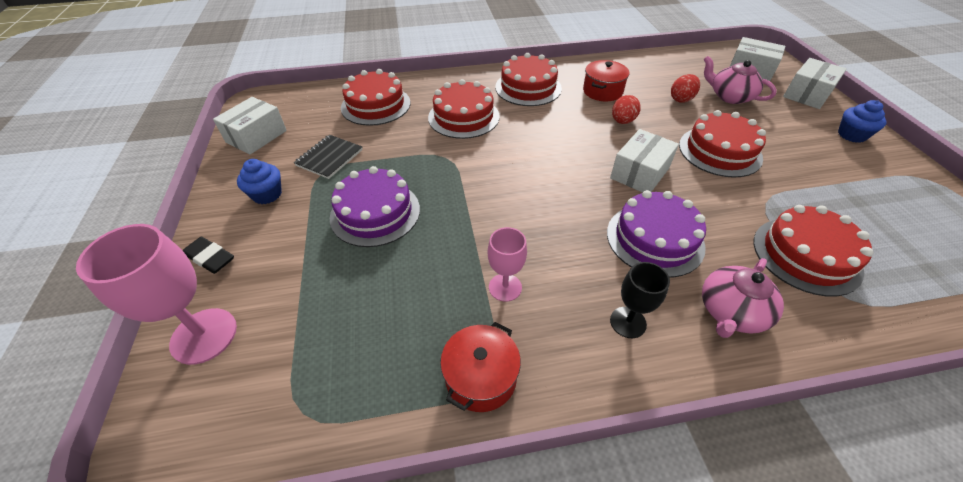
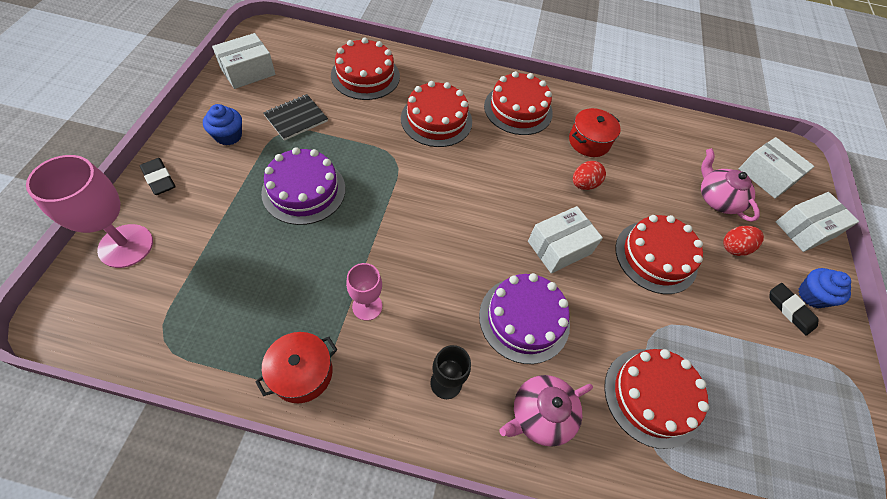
camera: 15 degrees right, 10 degrees up
red egg [671,74,700,102] -> red egg moved to [723,226,764,256]
none -> black eraser [770,283,819,336]

